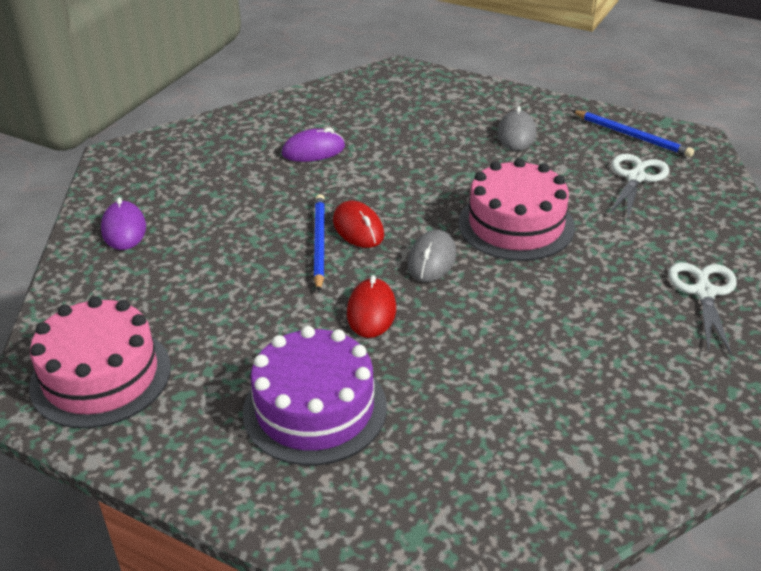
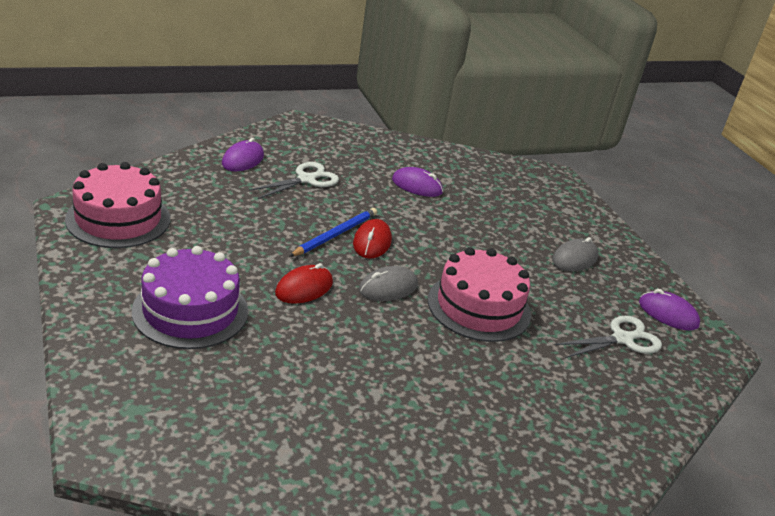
camera: 35 degrees right, 5 degrees down
blue pencil [572,110,694,157] -> purple mouse [639,289,700,330]
white scissors [668,262,737,356] -> white scissors moved to [248,162,339,199]

